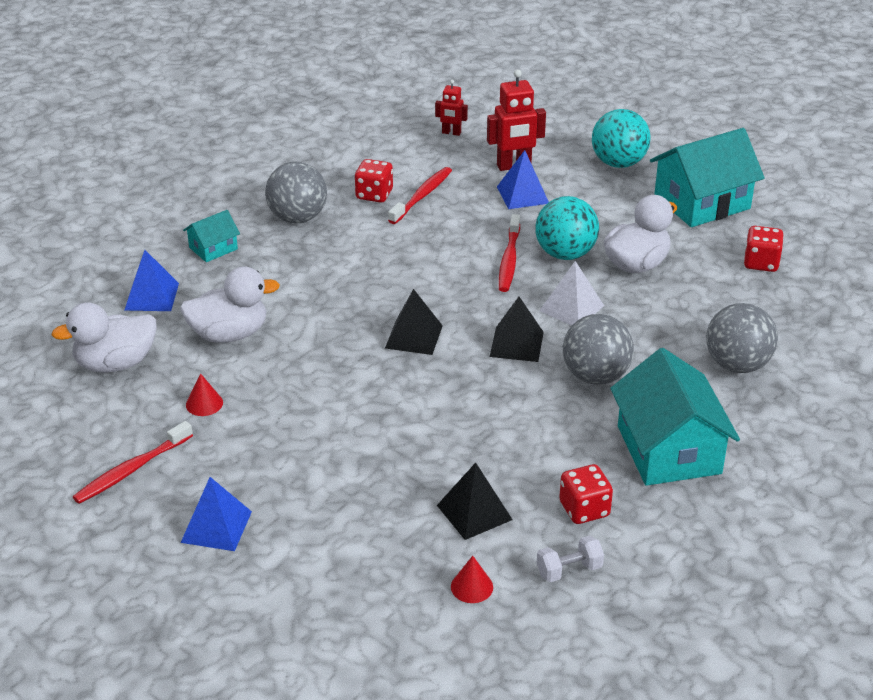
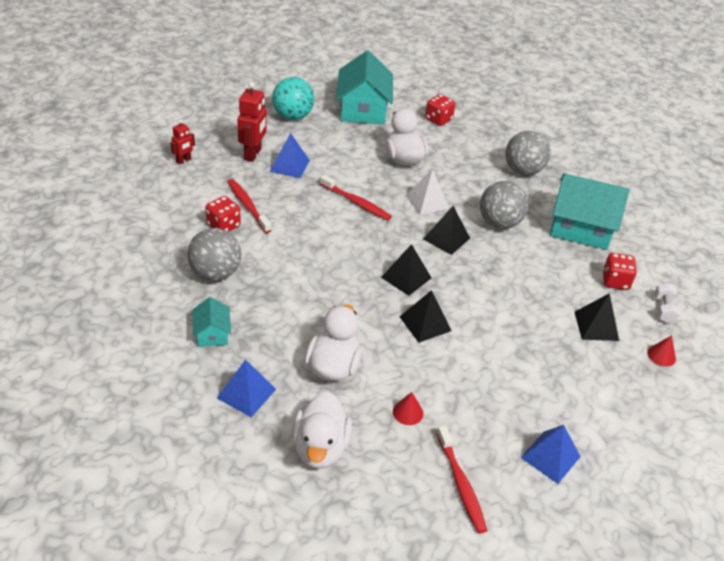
camera: 65 degrees left, 5 degrees up
turquoise ball [535,196,599,260] -> none
none -> black pyramid [400,290,451,343]

